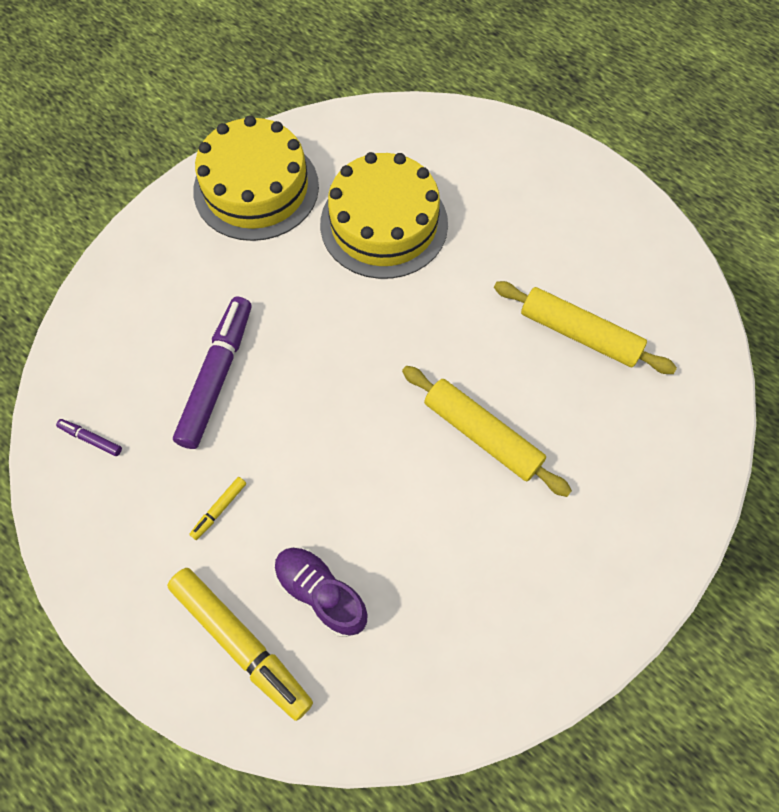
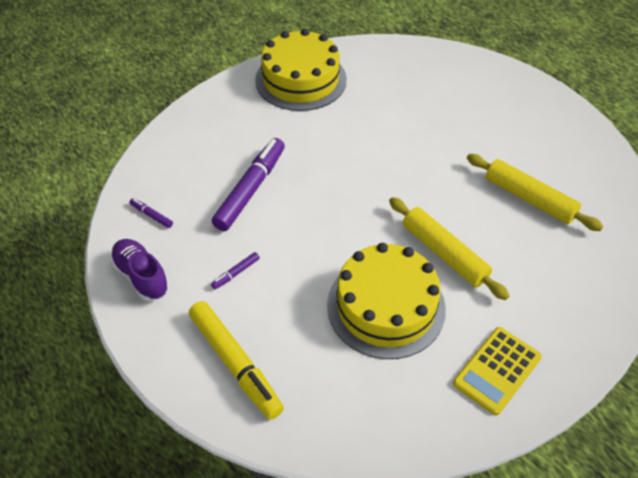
camera: 10 degrees right, 15 degrees down
yellow marker [189,477,246,540] -> purple marker [211,252,260,289]
purple shoe [274,547,368,637] -> purple shoe moved to [110,239,169,301]
yellow cake [320,152,448,279] -> yellow cake moved to [327,243,446,359]
none -> yellow calculator [453,327,542,416]

